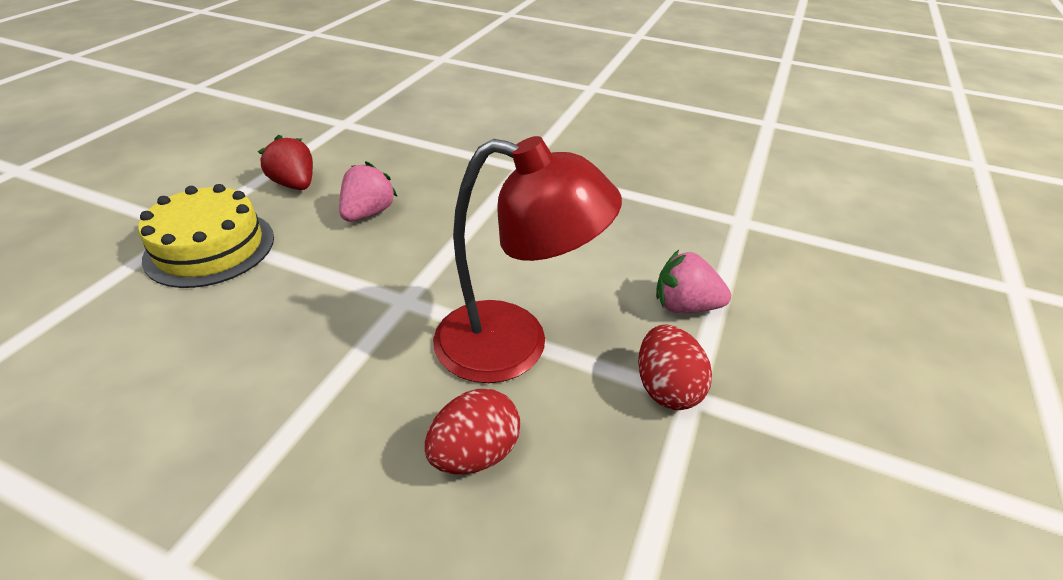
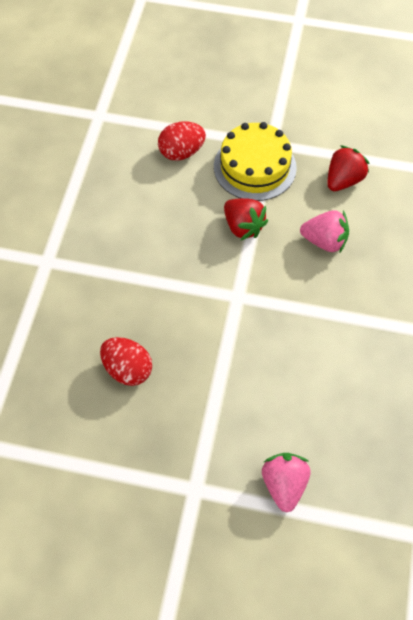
camera: 80 degrees right, 20 degrees up
red lamp [433,136,622,383] -> none
red egg [638,325,712,410] -> red egg moved to [158,121,206,161]
none -> red strawberry [224,198,268,240]

